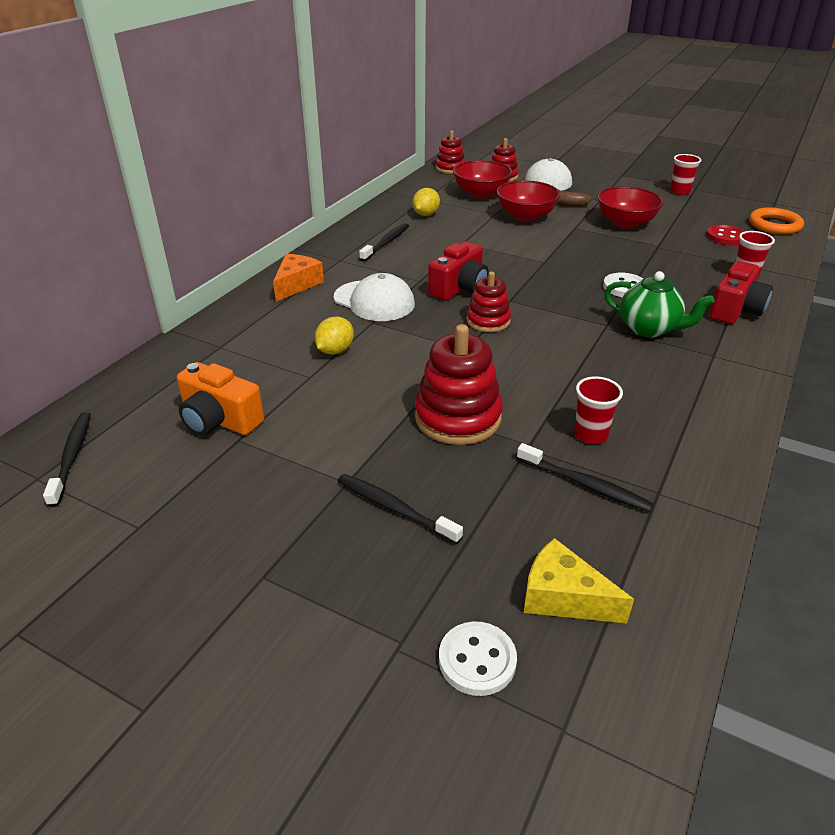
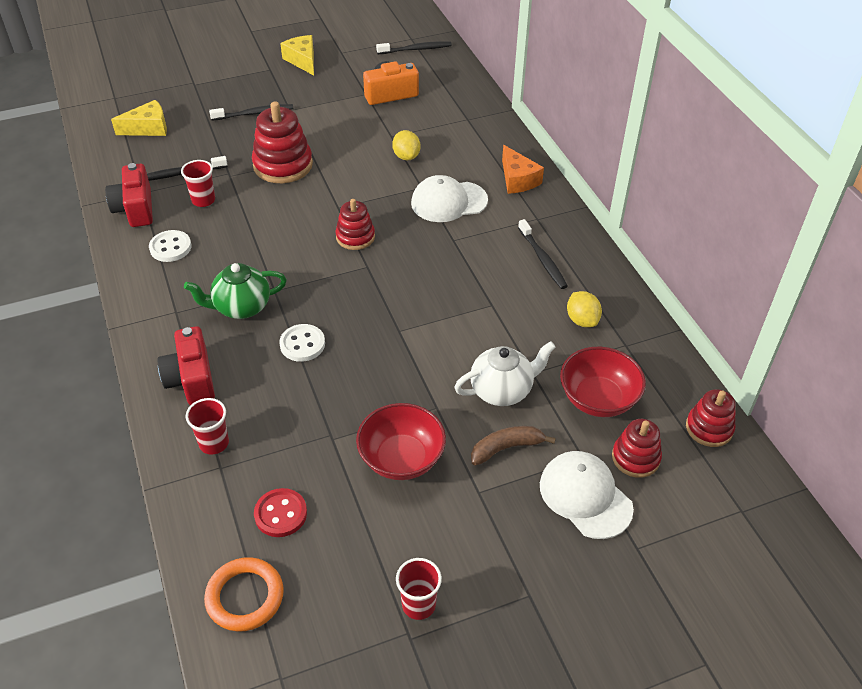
camera: 130 degrees right, 10 degrees up
black toothbrush [43,412,91,507] -> black toothbrush turned 45 degrees counterclockwise [376,41,452,54]
red camera [428,241,489,301] -> red camera moved to [105,163,153,227]
white button [439,621,517,696] -> white button moved to [149,230,192,262]
red bowl [496,180,560,222] -> white teapot [454,341,555,406]
none -> yellow cheese [280,35,314,75]

